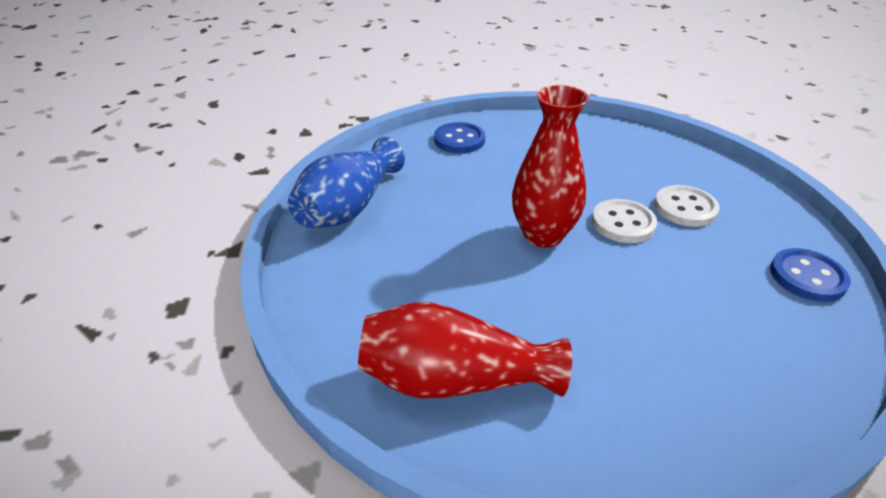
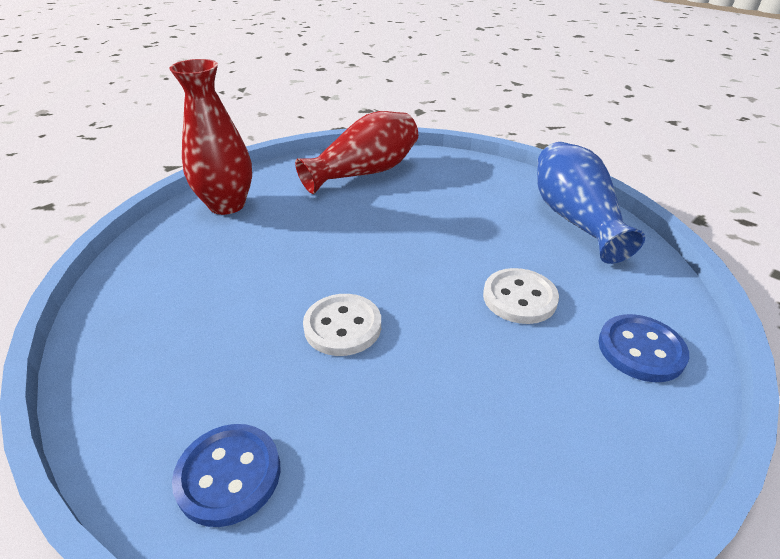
camera: 140 degrees right, 0 degrees up
red vase [512,85,589,248] -> red vase moved to [169,59,252,215]
white button [654,185,720,227] -> white button moved to [483,268,559,324]
blue button [770,248,851,302] -> blue button moved to [172,424,280,527]

